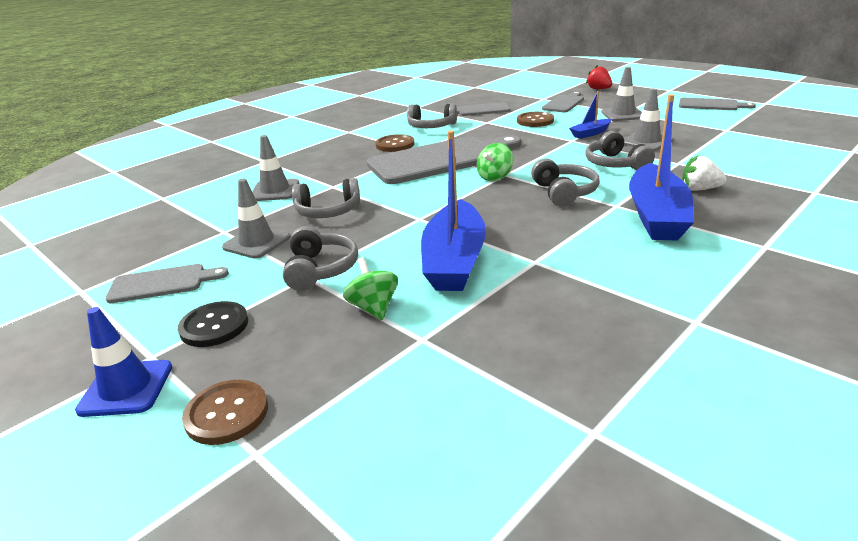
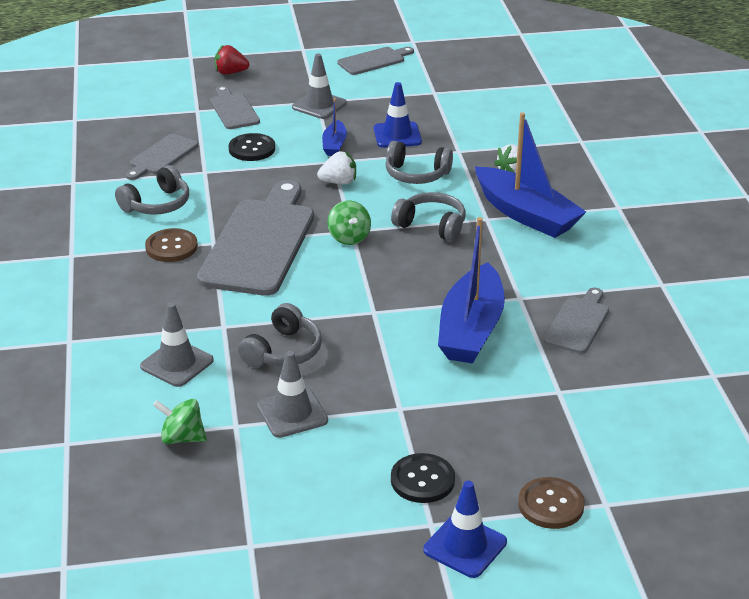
camera: 55 degrees left, 5 degrees up
grey cutting board [106,264,229,303] -> grey cutting board moved to [544,288,609,354]
grey headphones [283,226,358,291] -> none
green spinning top [343,257,398,320] -> green spinning top moved to [153,399,207,444]
blue boat [421,131,486,291] -> blue boat turned 60 degrees clockwise [438,217,505,364]
brown button [517,112,554,127] -> black button [229,133,275,161]
grey traffic cone [624,89,674,151] -> blue traffic cone [374,82,422,148]
none -> white strawberry [317,151,356,184]

